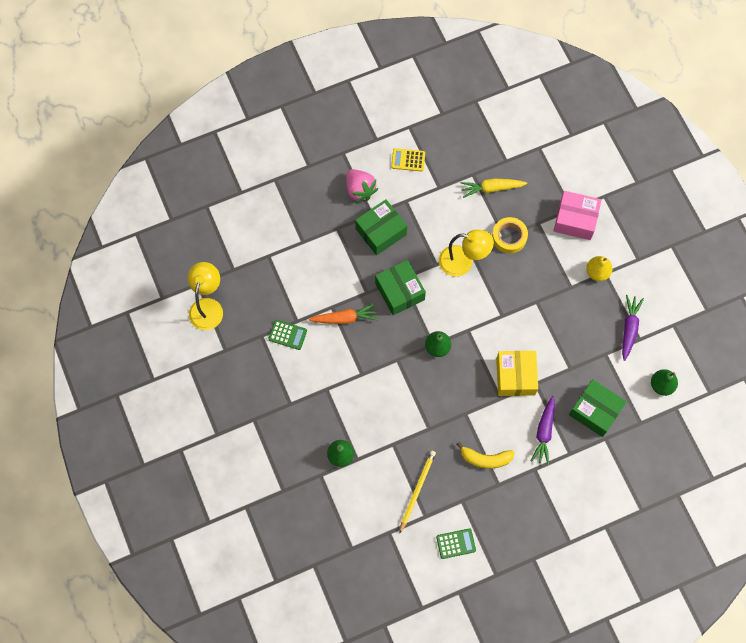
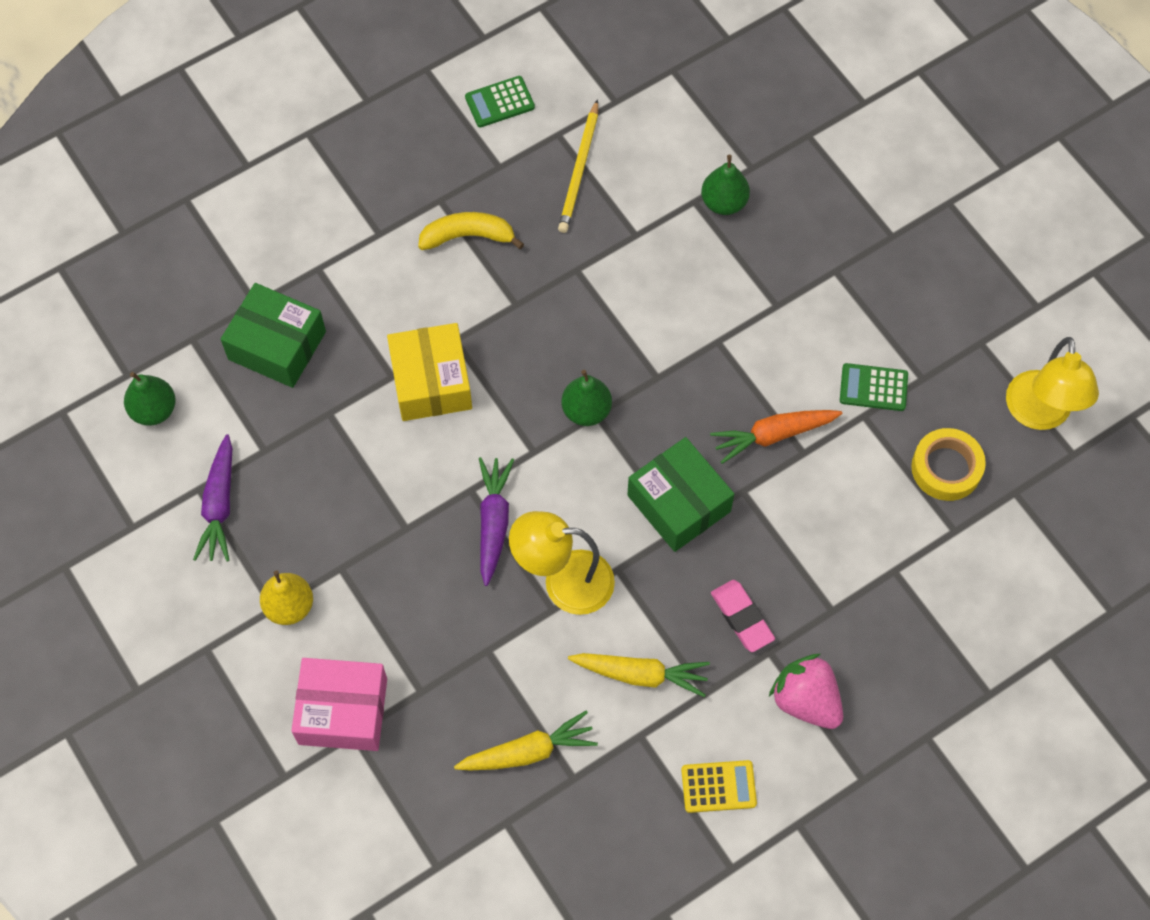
camera: 170 degrees right, 5 degrees down
green box [355,199,407,255] -> pink eraser [711,580,775,652]
yellow tape [492,217,528,254] -> yellow tape moved to [911,428,986,501]
purple carrot [531,396,555,465] -> purple carrot moved to [479,457,514,586]
none -> yellow carrot [568,653,710,697]

